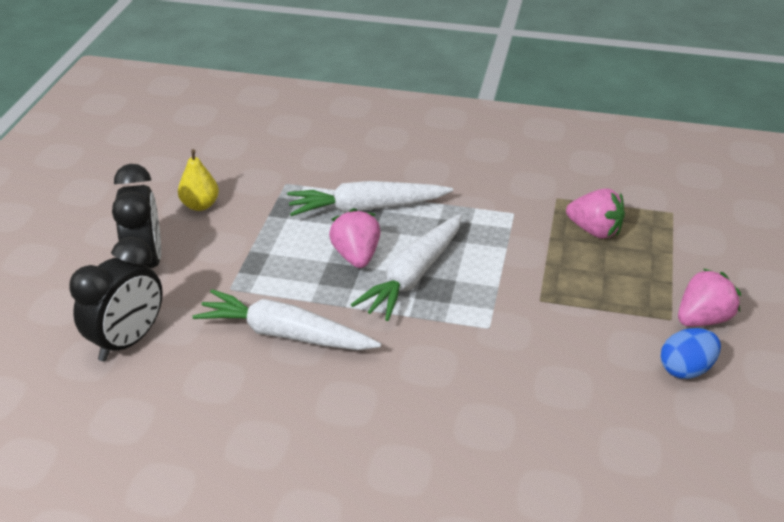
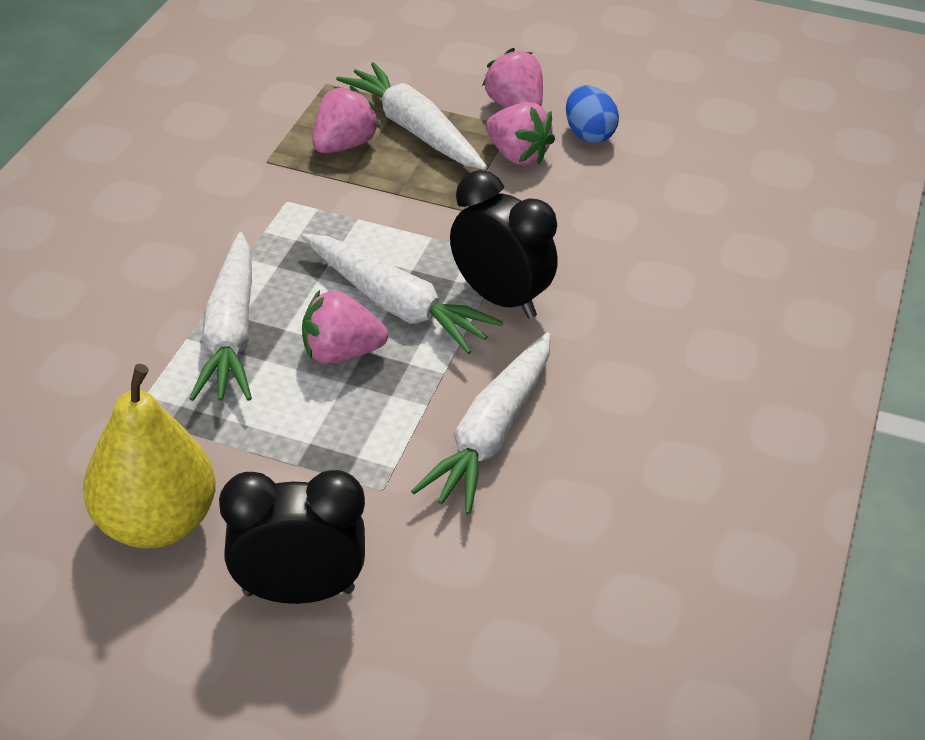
camera: 85 degrees left, 5 degrees up
black clock [69,237,163,362] -> black clock moved to [450,170,558,319]
yellow pear [178,149,219,211] -> yellow pear [83,364,215,548], size x1.86
none -> white carrot [336,62,487,170]
none -> pink strawberry [486,102,555,165]

